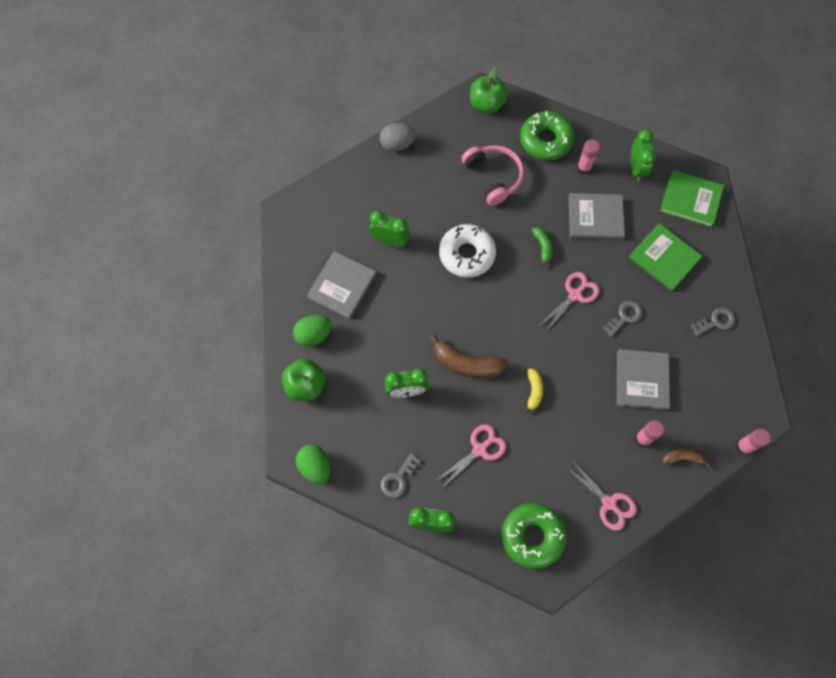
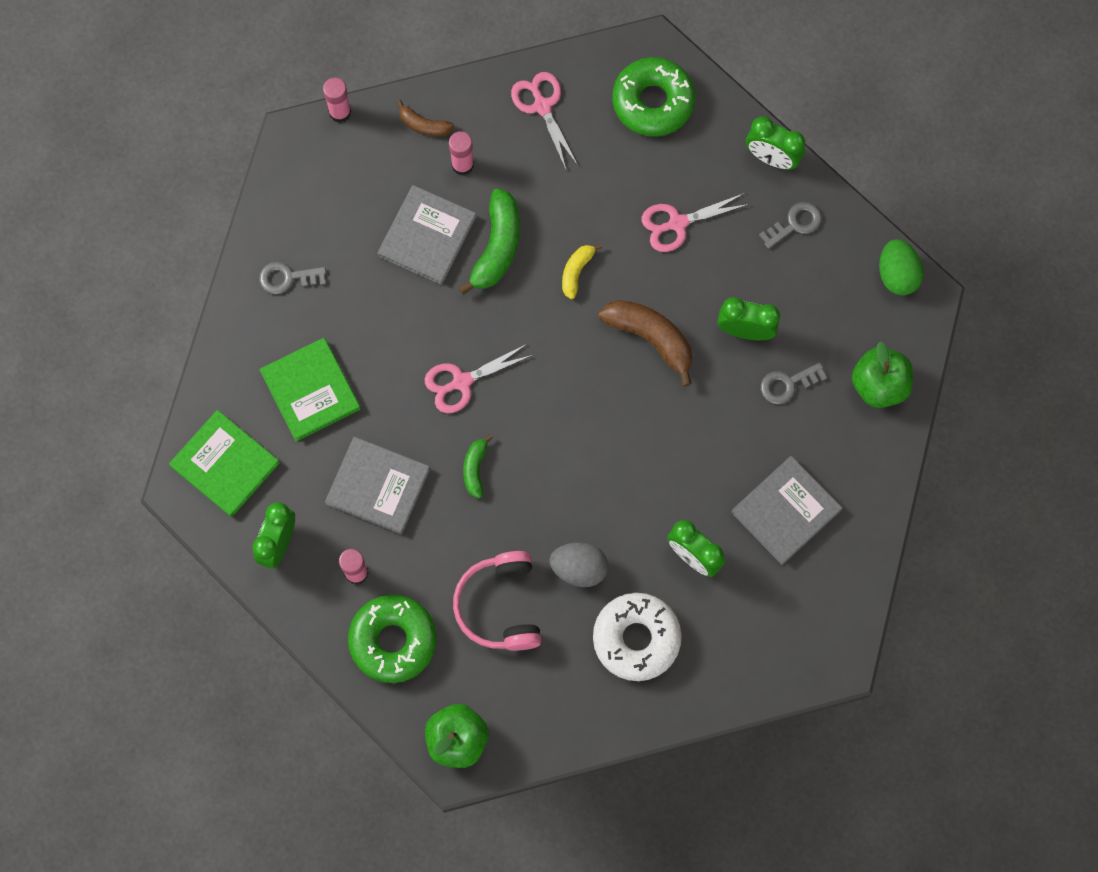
camera: 160 degrees left, 5 degrees up
green egg [293,315,332,347] -> none
grey egg [380,123,416,151] -> grey egg moved to [550,542,608,587]
white donut [439,224,496,278] -> white donut moved to [593,593,682,681]
grey key [602,301,642,337] -> grey key moved to [761,362,827,405]
none -> green banana [458,188,520,295]

